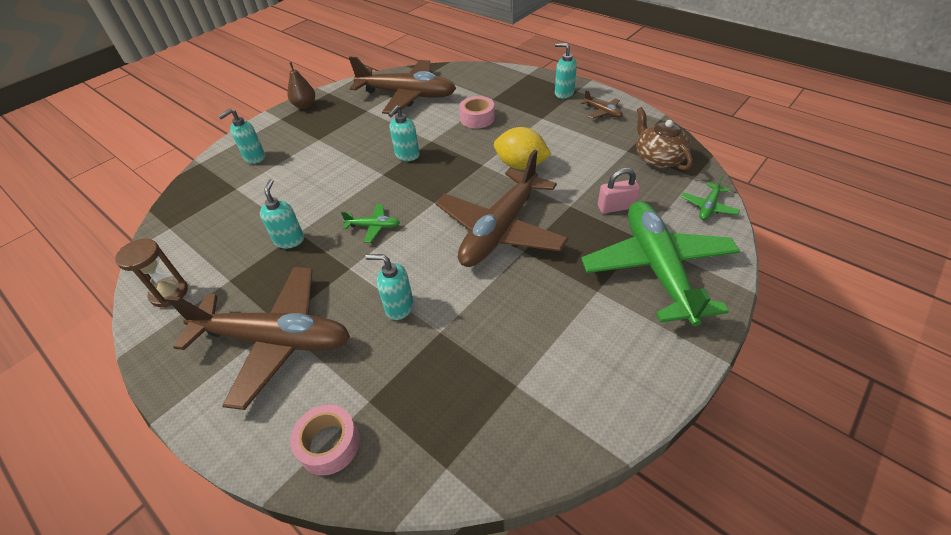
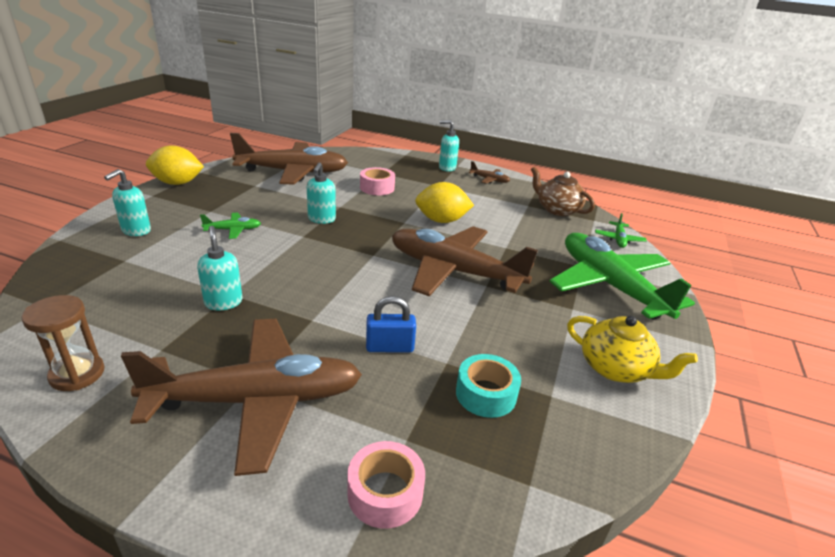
camera: 25 degrees left, 15 degrees down
brown pear [287,62,315,109] -> yellow lemon [146,145,204,185]
green plane [341,204,400,243] -> green plane moved to [200,213,261,239]
turquoise soap dispenser [365,254,414,320] -> blue padlock [366,296,416,353]
brown plane [435,149,568,267] -> brown plane turned 105 degrees clockwise [392,226,538,296]
pink padlock [598,168,641,214] -> none
none -> turquoise tape [456,354,521,418]
none -> yellow teapot [567,316,698,383]

